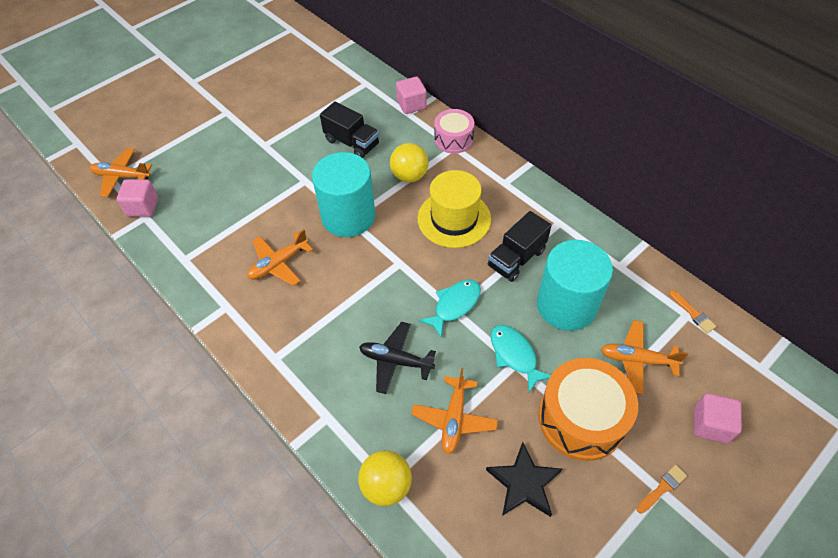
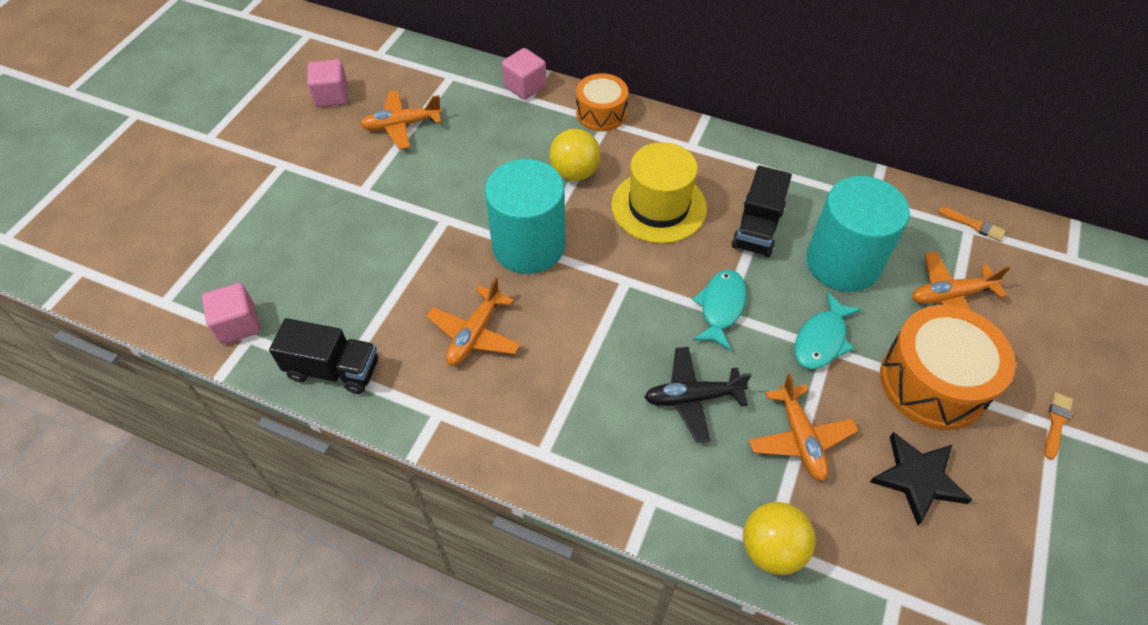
camera: 25 degrees left, 0 degrees up
orange plane [89,148,152,197] -> orange plane moved to [360,90,442,150]
black truck [320,101,379,158] -> black truck moved to [269,318,378,394]
pink drum [434,109,474,154] -> orange drum [576,73,628,131]
turquoise fish [491,325,551,392] -> turquoise fish turned 90 degrees counterclockwise [794,292,862,369]
pink cube [694,393,742,443] -> pink cube moved to [307,59,348,107]

